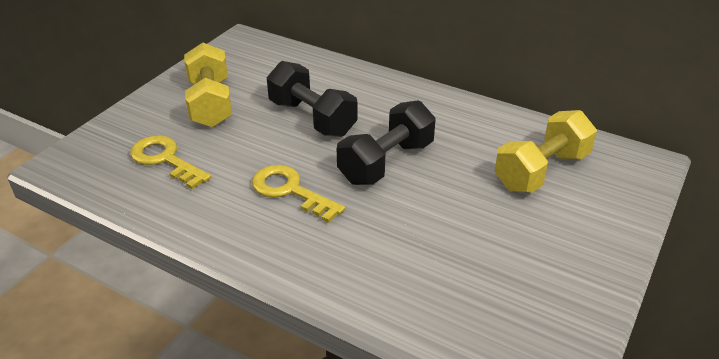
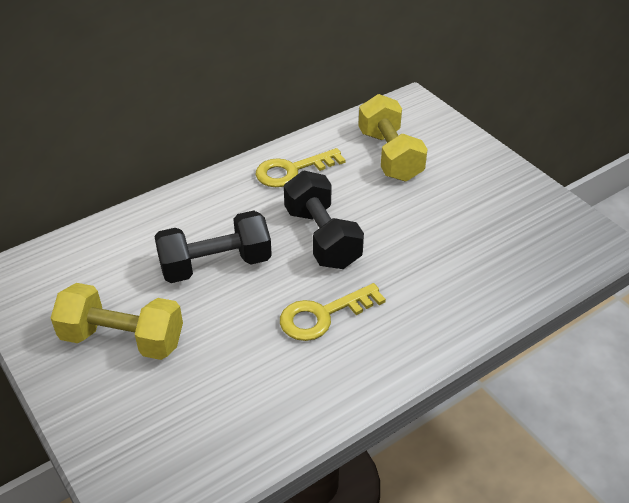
camera: 65 degrees left, 5 degrees up
yellow key [130,135,211,189] -> yellow key moved to [256,148,346,187]

